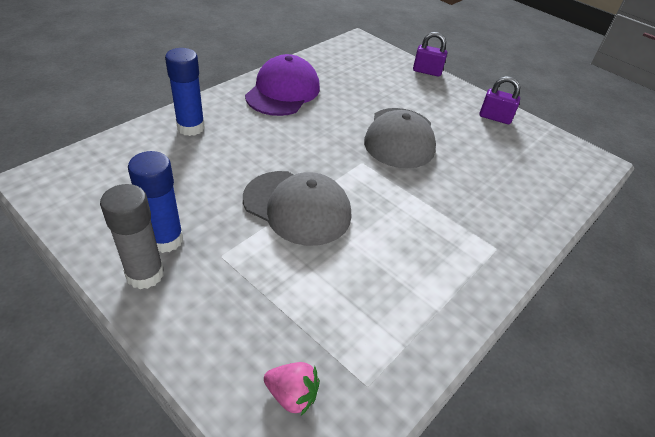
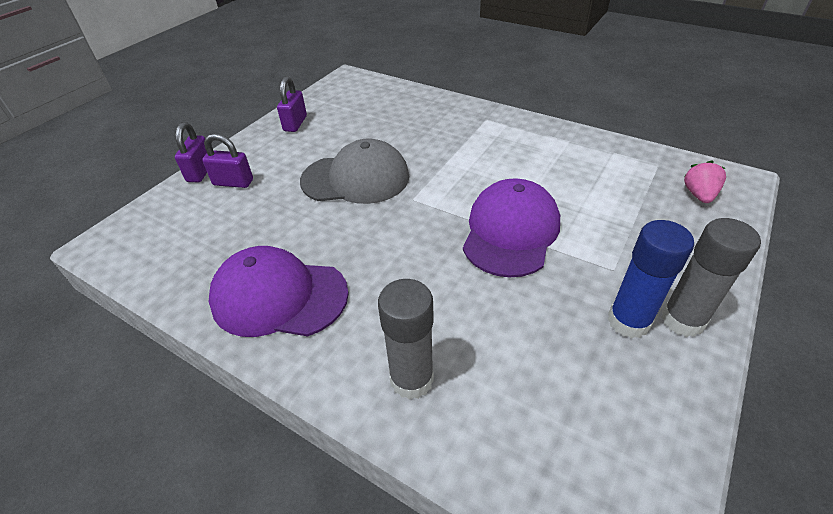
camera: 95 degrees left, 0 degrees up
blue glue stick [165,48,205,136] -> grey glue stick [378,279,434,400]
grey cap [243,171,351,246] -> purple cap [463,178,560,278]
none -> purple padlock [202,133,253,188]

